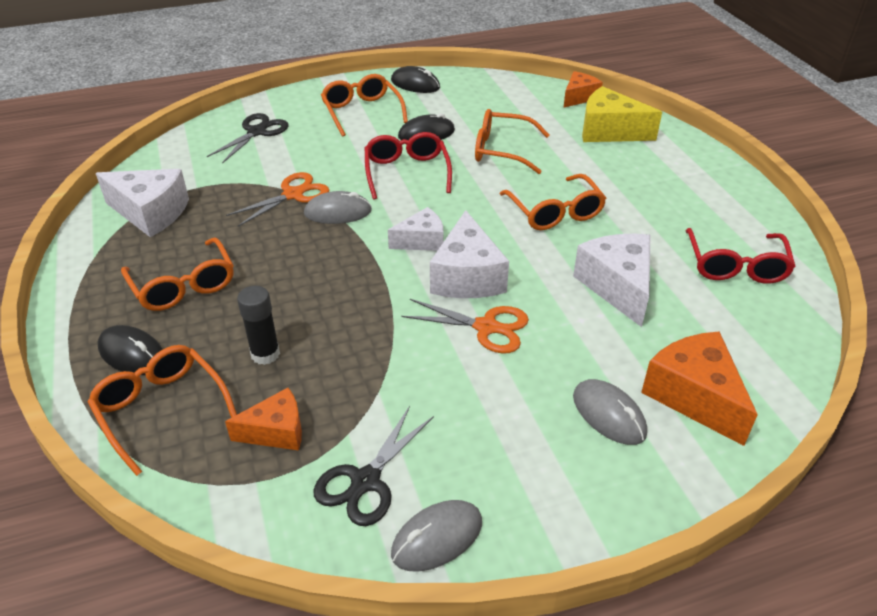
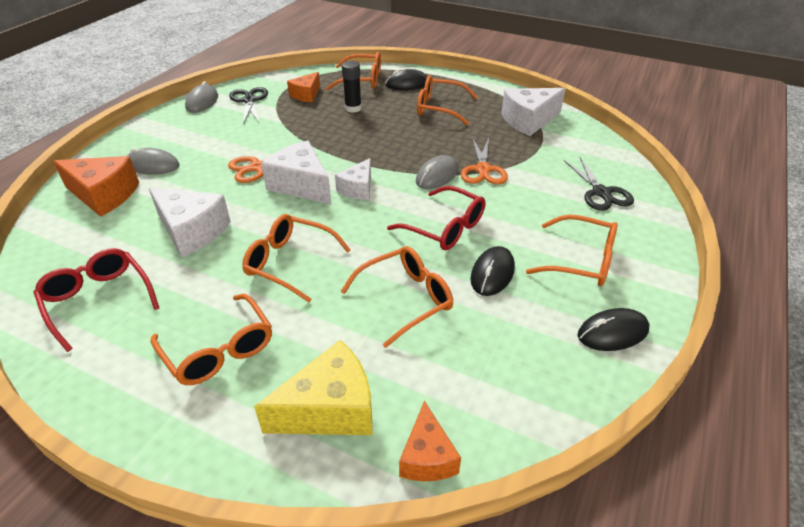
camera: 135 degrees right, 0 degrees up
none -> orange glasses [151,294,272,385]

